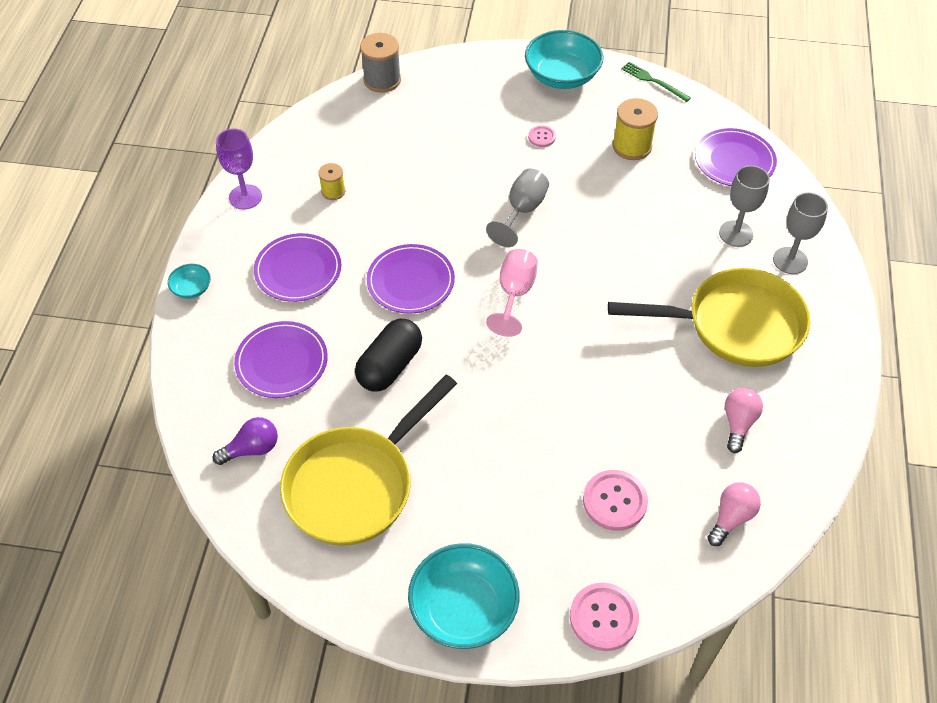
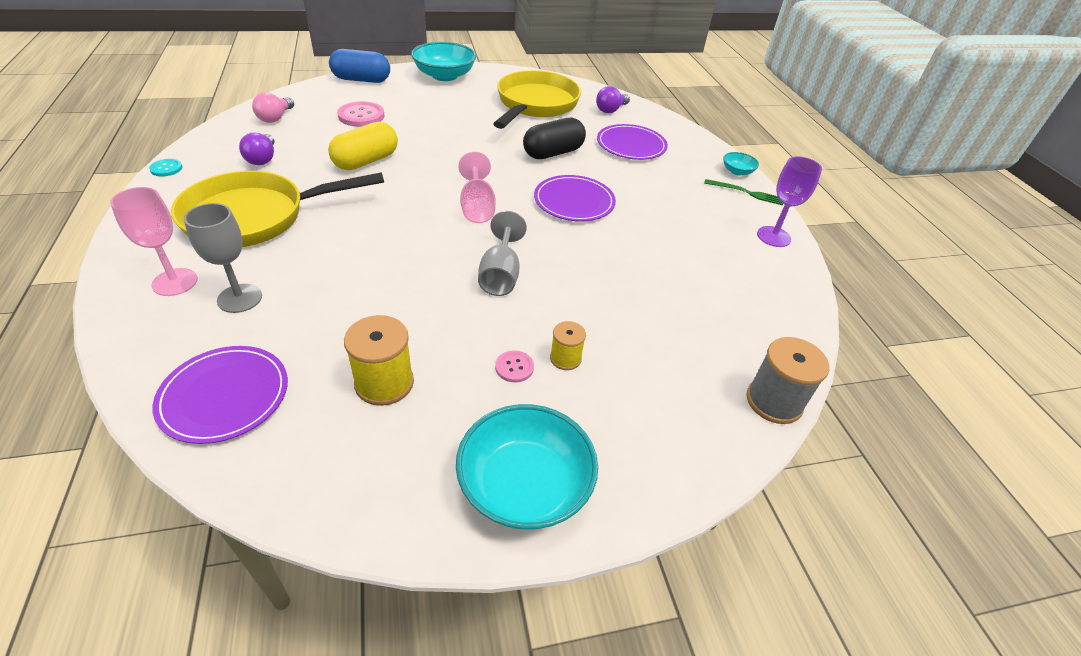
camera: 155 degrees right, 10 degrees down
purple plate [254,233,341,302] -> none
yellow spool [318,163,345,200] -> yellow spool moved to [550,321,586,370]
black capsule [355,319,422,391] -> black capsule turned 45 degrees clockwise [523,118,586,159]
pink button [570,583,639,651] -> blue capsule [329,49,390,83]
green fork [621,62,691,102] -> green fork moved to [704,179,783,205]
pink light bulb [725,388,763,453] -> purple light bulb [239,133,275,165]
grey goblet [773,192,828,274] -> pink goblet [110,187,198,296]
none -> turquoise button [149,159,183,177]
none -> yellow capsule [328,122,398,170]

